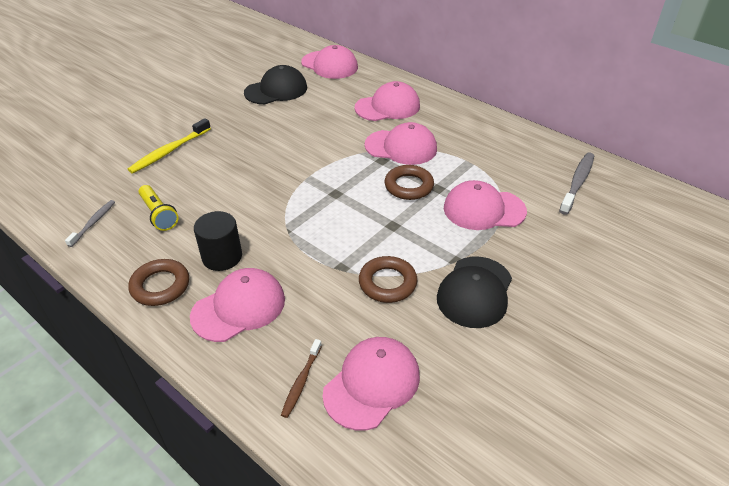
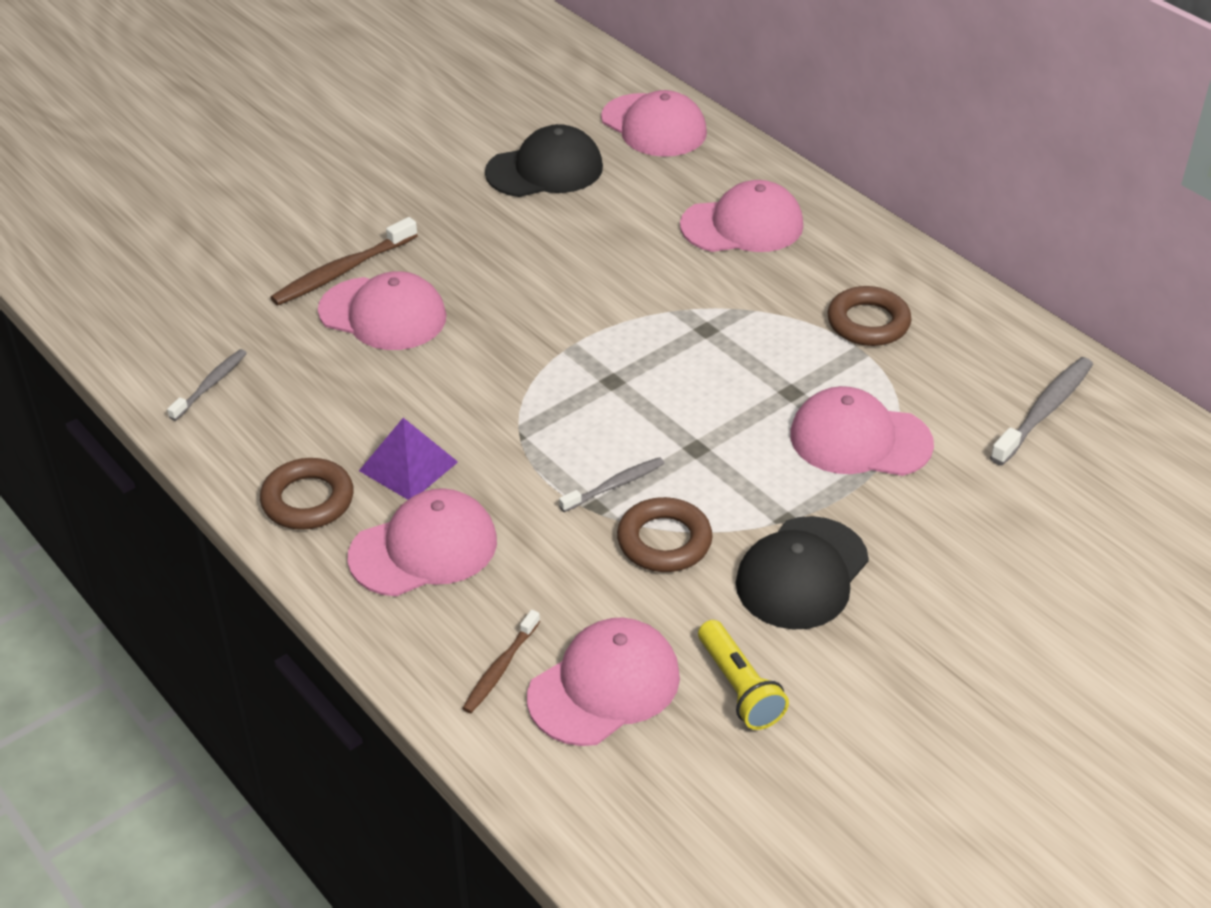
camera: 10 degrees right, 0 degrees up
yellow toothbrush [128,118,211,174] -> brown toothbrush [270,217,418,305]
yellow flashlight [139,185,179,231] -> yellow flashlight moved to [698,620,789,730]
black cylinder [194,211,242,271] -> purple pyramid [359,418,458,500]
pink cap [365,122,437,165] -> pink cap moved to [318,271,446,350]
brown ring [384,165,434,200] -> brown ring moved to [828,286,911,346]
none -> grey toothbrush [559,457,664,512]

